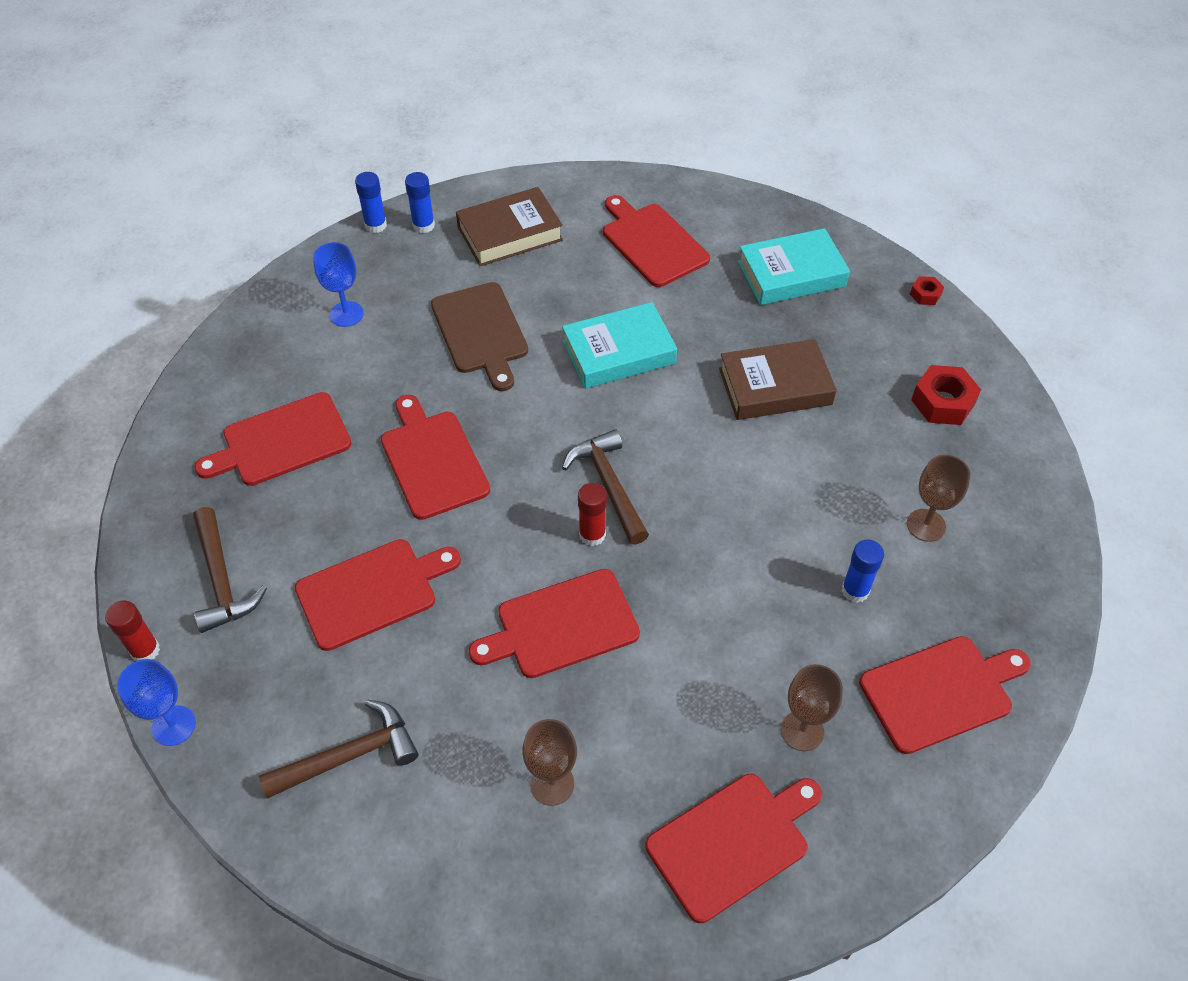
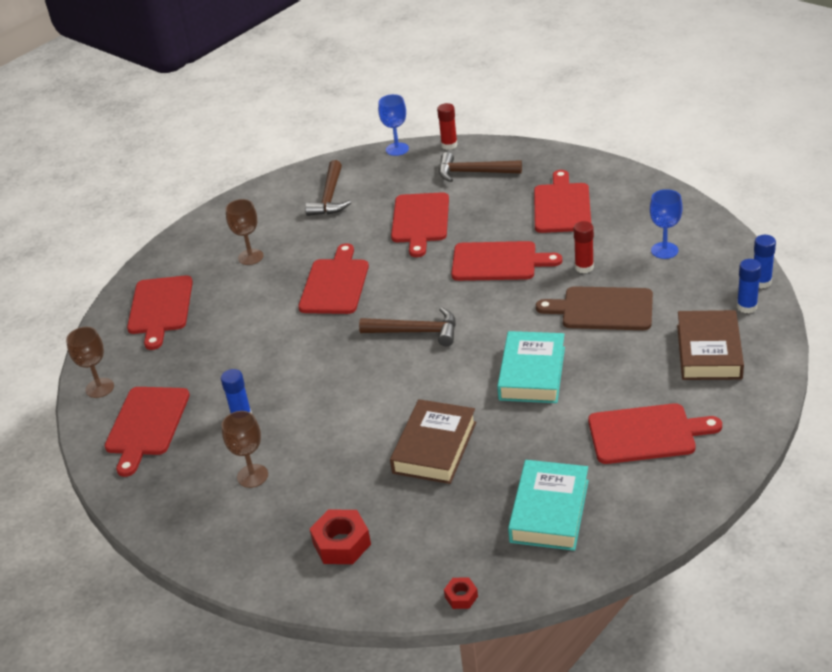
camera: 125 degrees right, 15 degrees down
red glue stick [578,483,607,546] -> red glue stick moved to [574,221,594,273]
brown goblet [781,664,843,751] -> brown goblet moved to [66,327,114,398]

